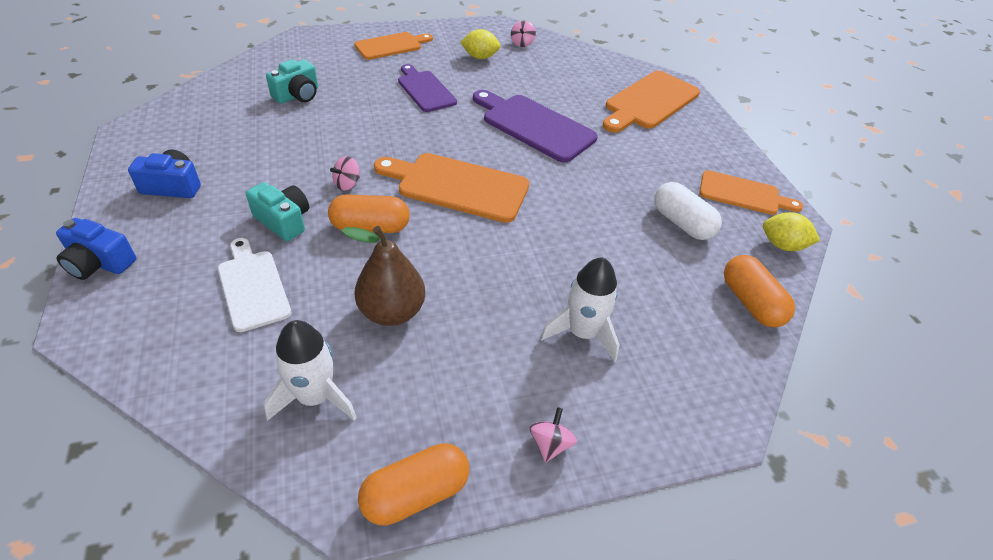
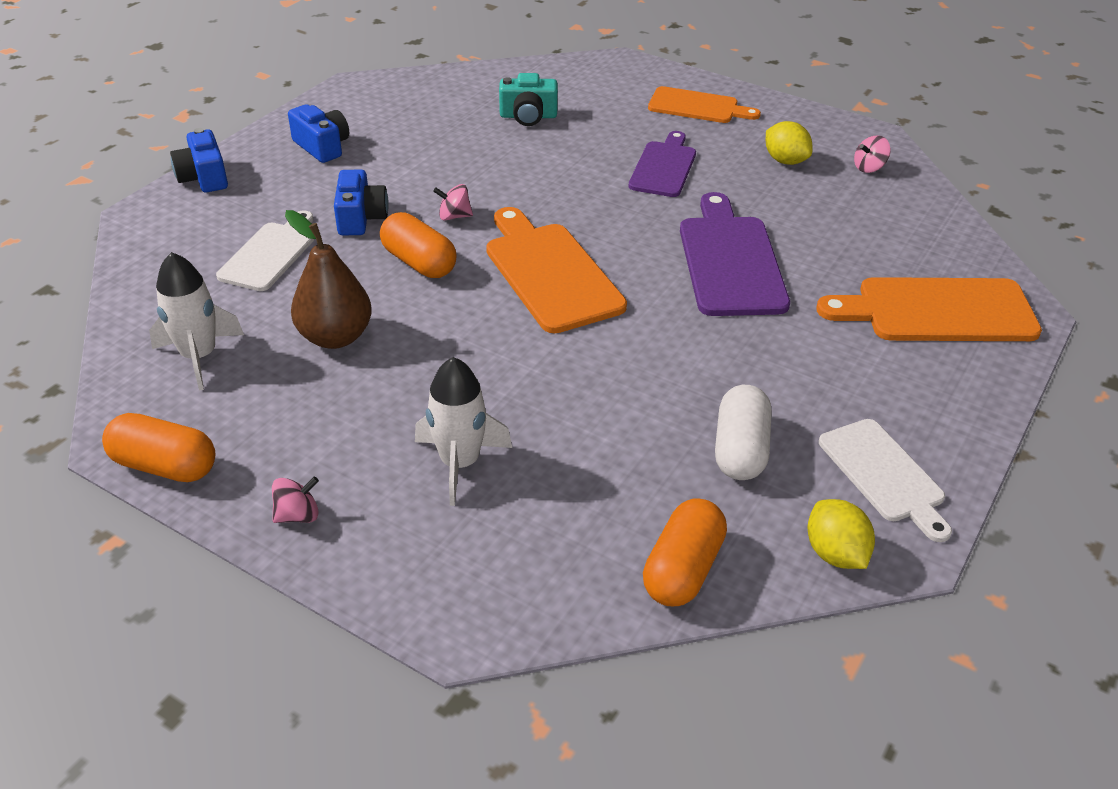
camera: 50 degrees right, 5 degrees down
turquoise camera [246,182,309,241] -> blue camera [334,170,389,236]
orange cutting board [699,170,803,215] -> white cutting board [819,419,952,542]

